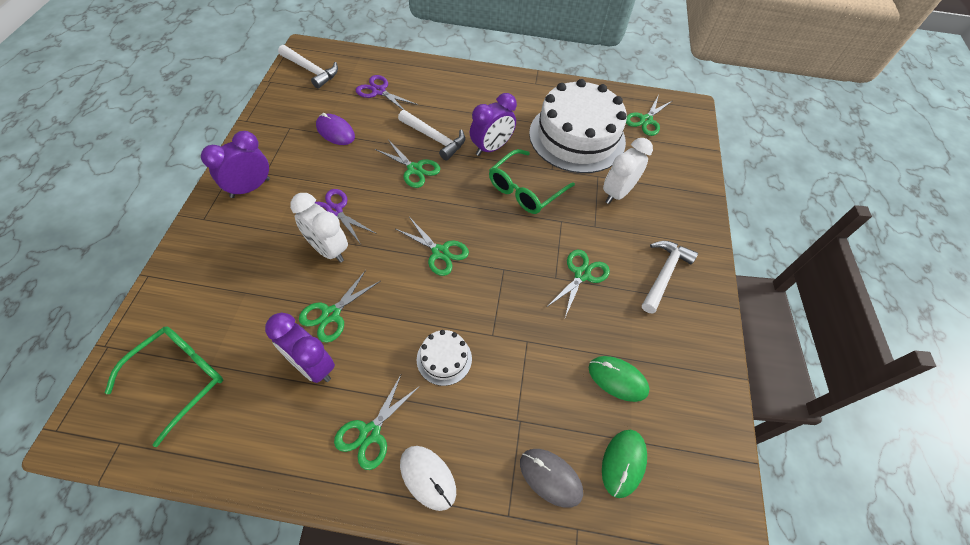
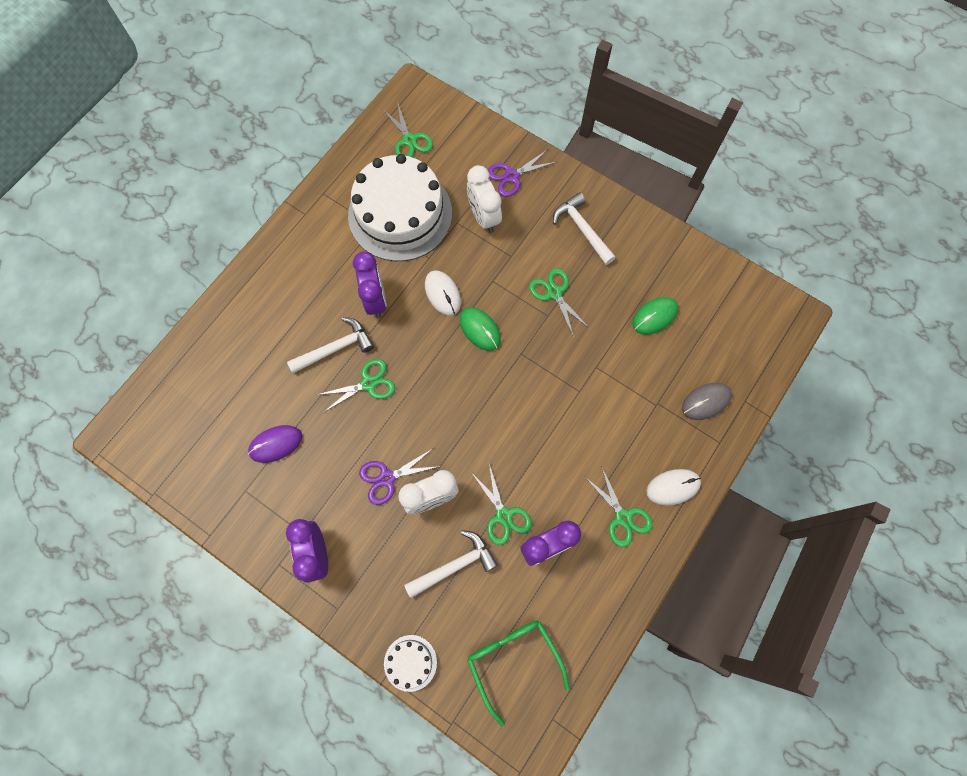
camera: 60 degrees left, 15 degrees up
white hammer [278,45,338,89] -> white hammer moved to [404,530,498,598]
purple scissors [356,75,418,110] -> purple scissors moved to [488,149,556,197]
green scissors [396,217,469,276] -> none
white cake [417,330,472,386] -> white cake moved to [384,635,437,692]
green glasses [489,149,575,214] -> white mouse [425,270,461,316]
green mouse [602,430,647,498] -> green mouse moved to [460,307,501,351]

